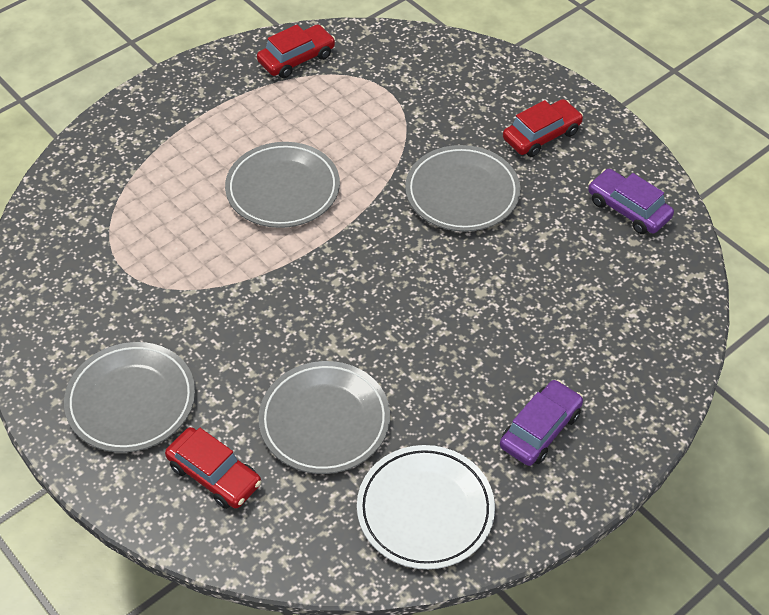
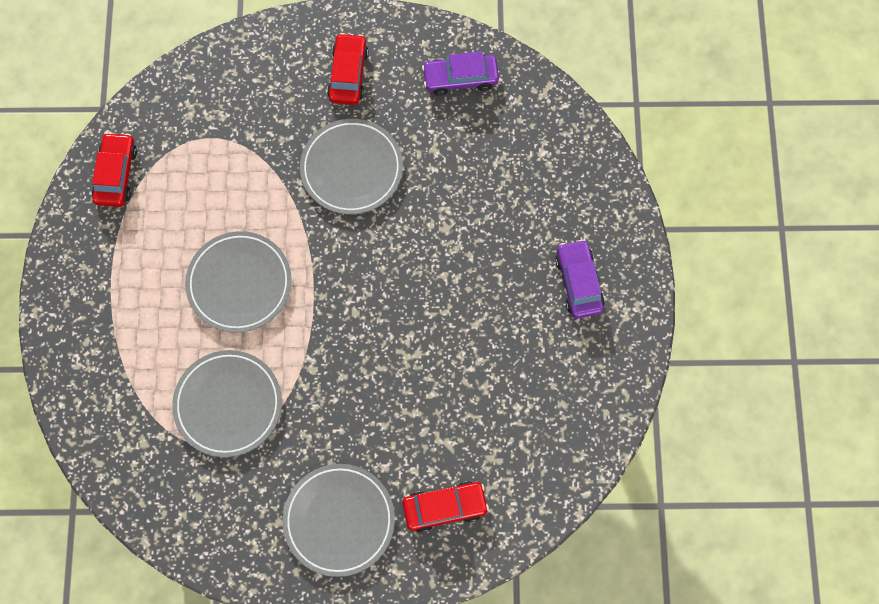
camera: 50 degrees left, 20 degrees up
grey plate [258,361,390,474] -> grey plate moved to [172,350,282,457]
white plate [357,445,495,569] -> none

